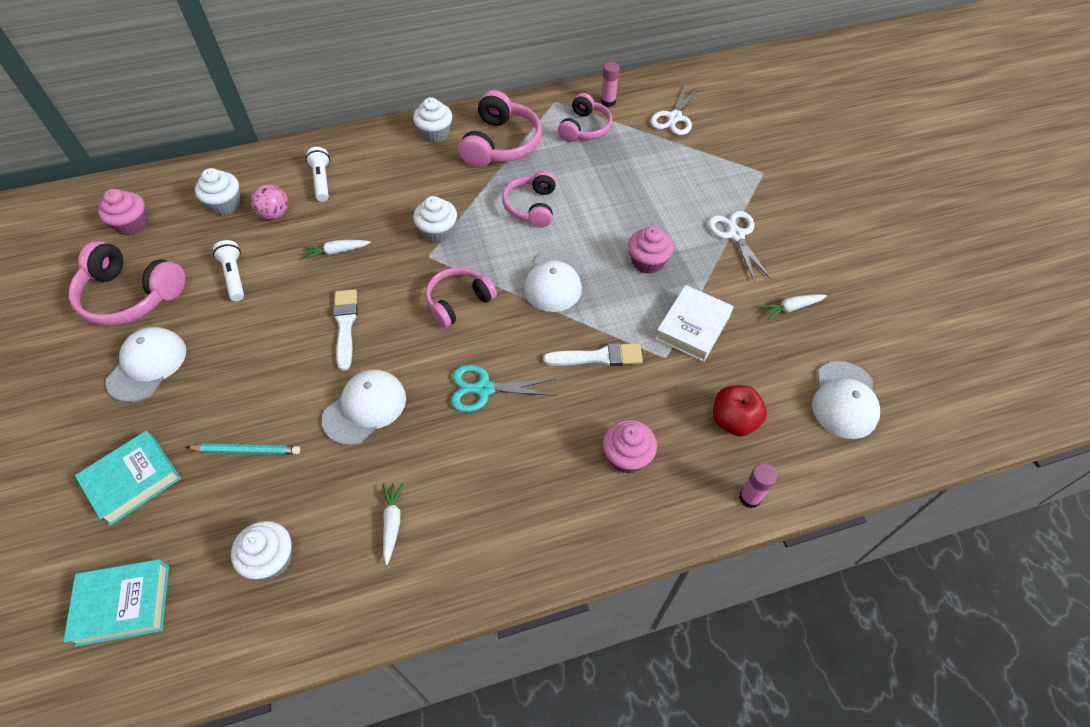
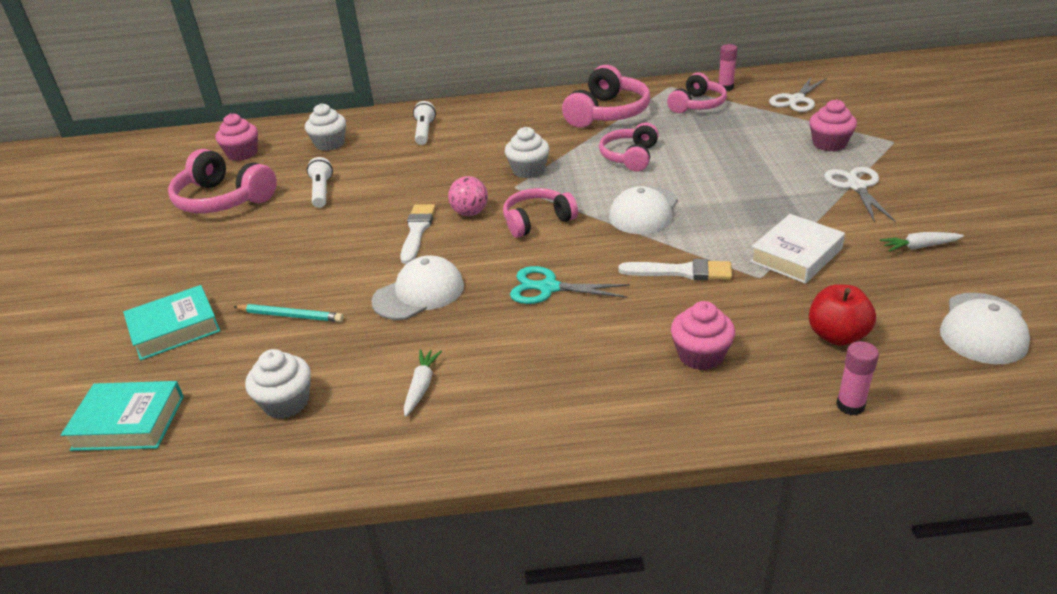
camera: 15 degrees right, 20 degrees down
white cap [106,327,186,402] -> none
pink ball [251,184,288,220] -> pink ball moved to [448,176,488,216]
white carrot [304,240,371,260] -> none
white cupcake [413,97,452,143] -> none
pink cupcake [628,226,673,274] -> pink cupcake moved to [809,99,857,151]

